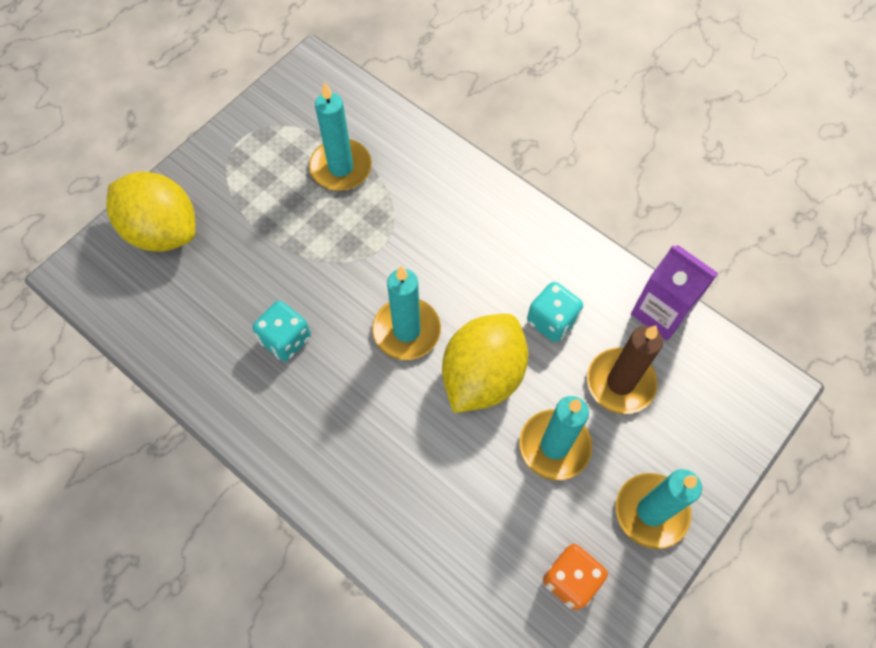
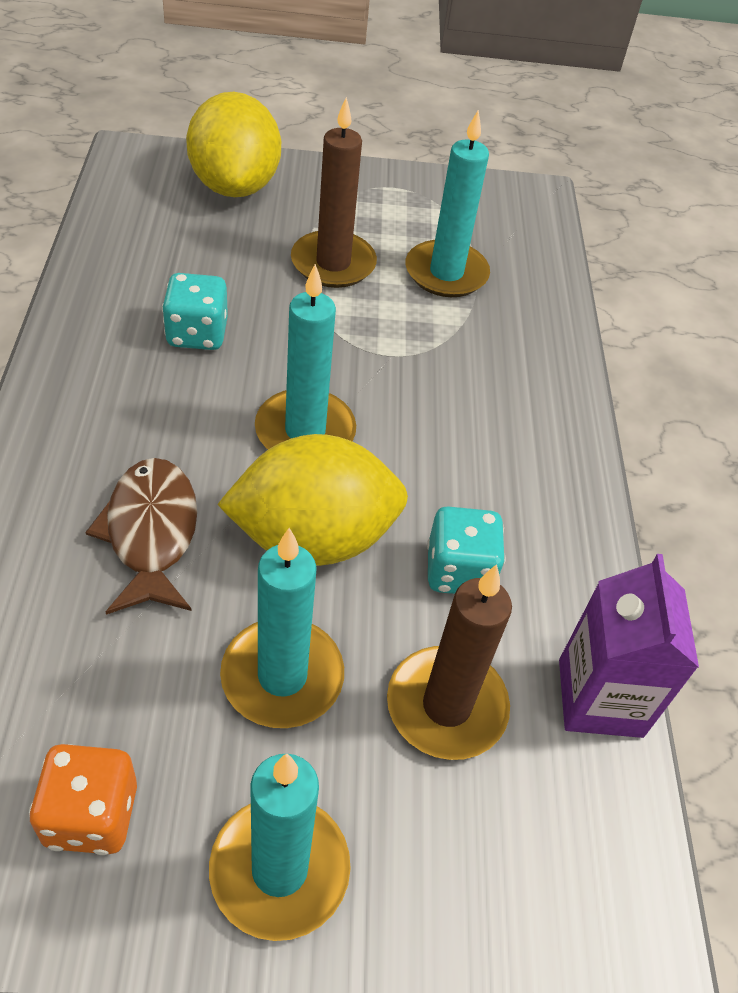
camera: 45 degrees right, 15 degrees down
none -> brown fish [85,458,197,615]
none -> brown candle [291,97,377,288]

